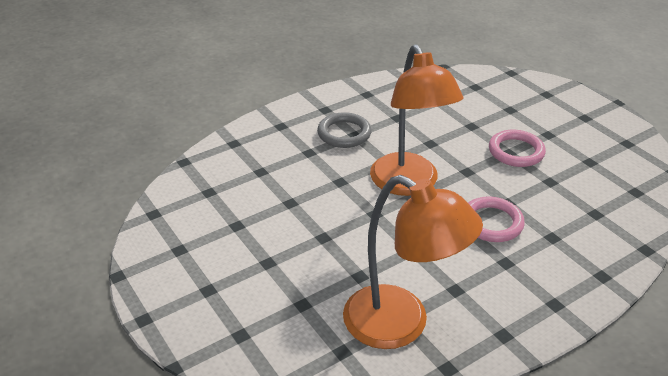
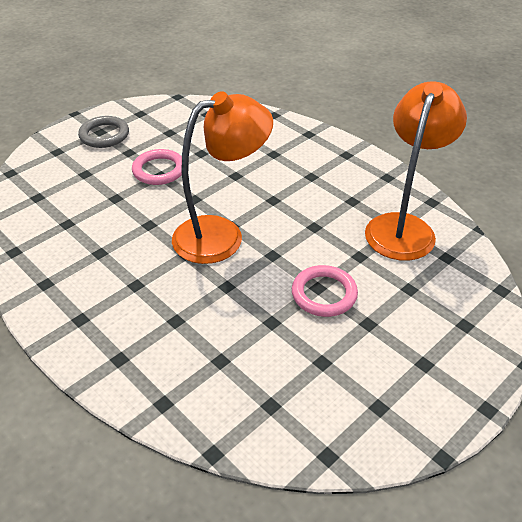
camera: 100 degrees left, 5 degrees up
grey ring [317,112,372,148] -> grey ring moved to [78,116,129,148]
pink ring [468,197,525,242] -> pink ring moved to [292,265,358,317]

